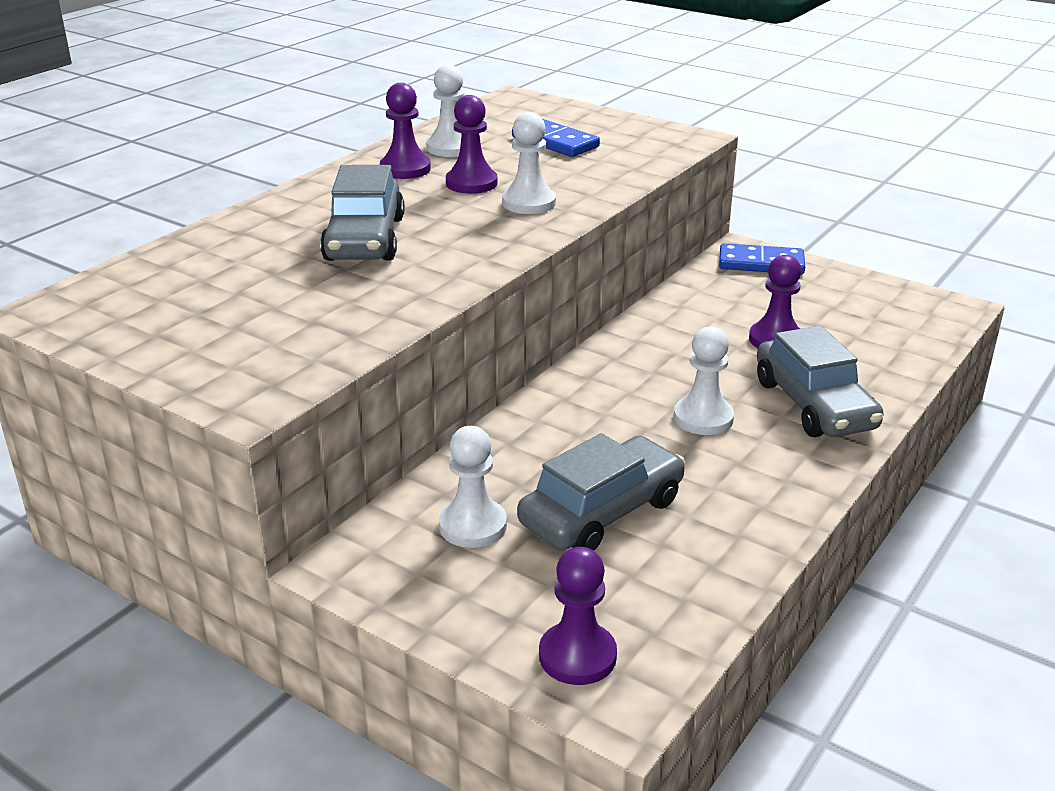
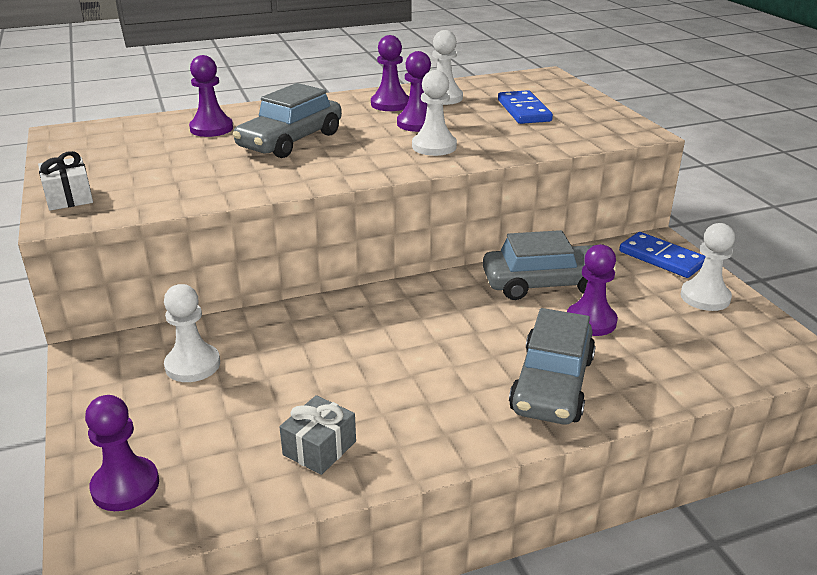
camera: 35 degrees right, 0 degrees up
grey car [517,433,685,551] -> grey car moved to [483,230,616,300]
white pawn [674,326,734,435] -> white pawn moved to [681,223,735,311]
none -> white gift [38,151,93,211]
none -> purple pawn [189,55,233,137]
none -> grey gift [280,395,356,475]

